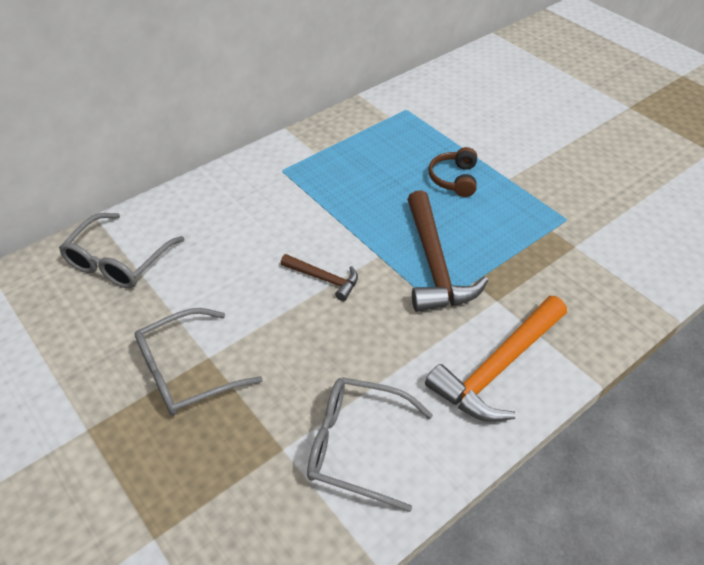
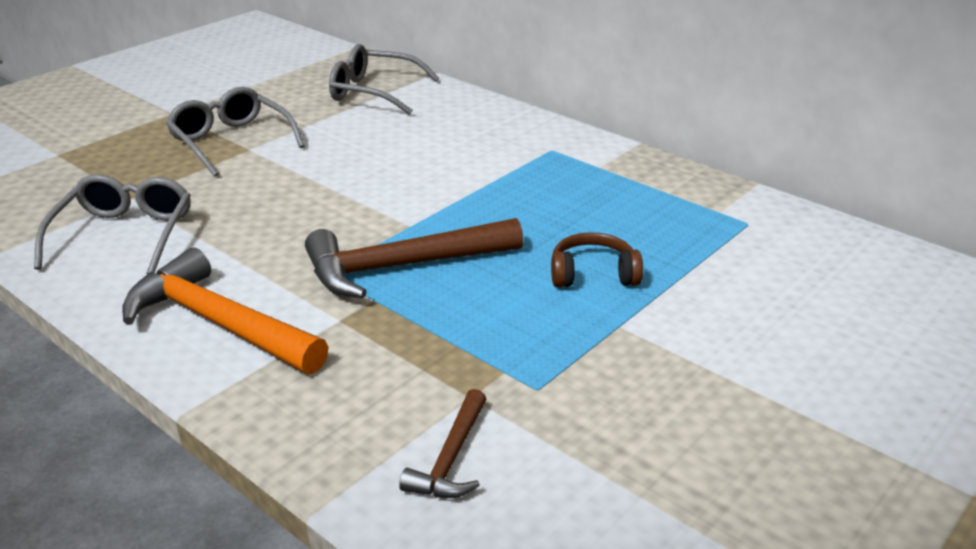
camera: 80 degrees right, 15 degrees down
brown hammer [281,254,358,301] -> brown hammer moved to [399,389,486,498]

